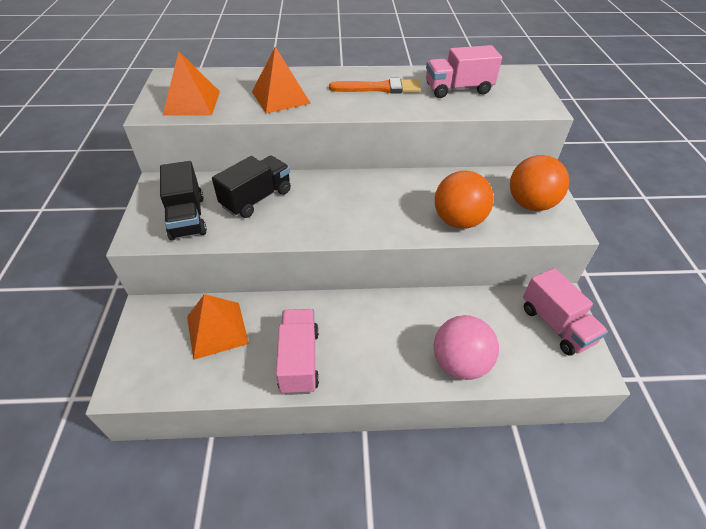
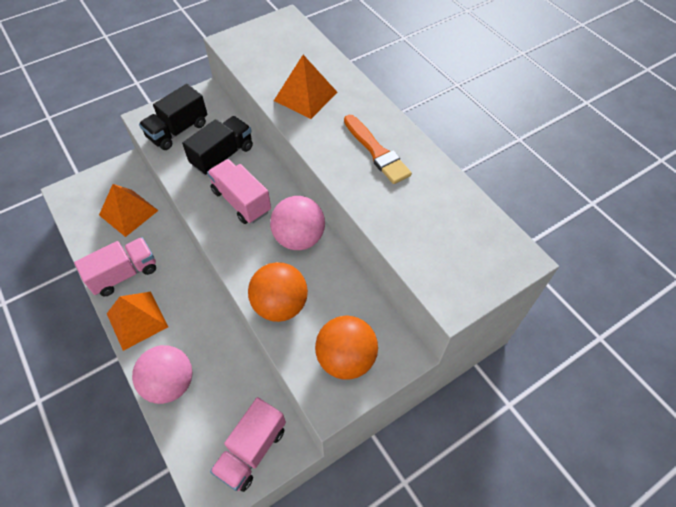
camera: 60 degrees right, 10 degrees up
orange pyramid [163,51,220,116] -> orange pyramid moved to [107,292,168,351]
black truck [212,156,291,218] -> black truck turned 60 degrees counterclockwise [182,116,253,175]
pink truck [426,45,502,98] -> pink truck moved to [207,159,271,224]
none -> pink ball [270,196,325,250]

